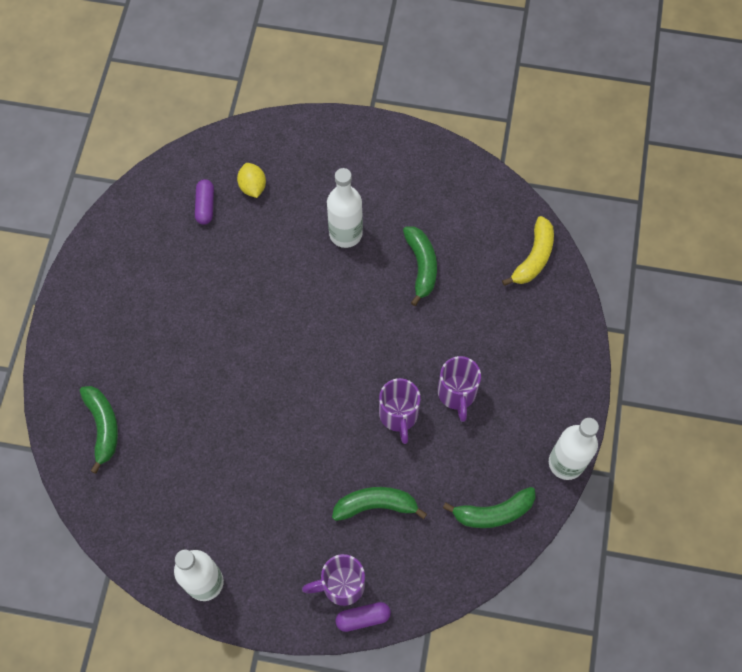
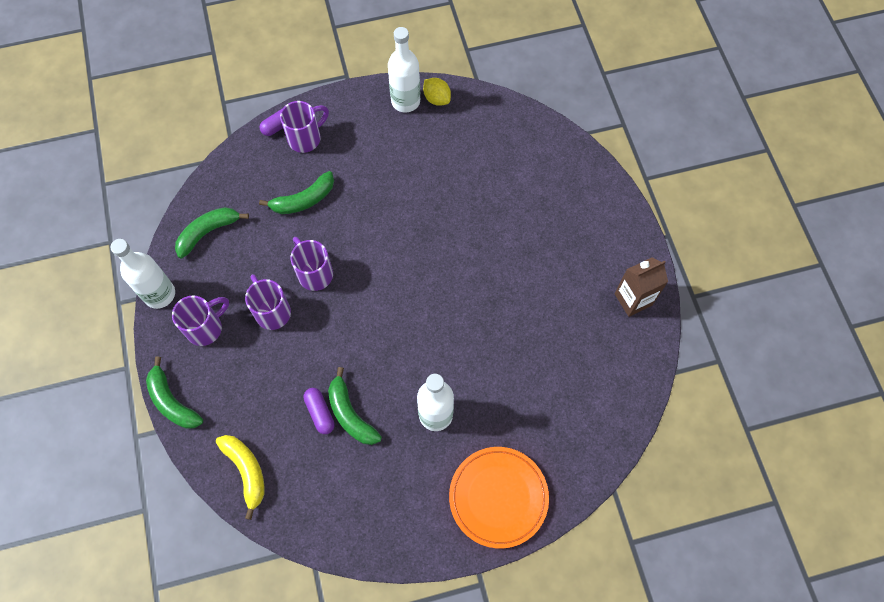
camera: 155 degrees right, 0 degrees up
green banana [80,386,118,474] -> green banana moved to [146,357,203,429]
purple capsule [195,179,214,225] -> purple capsule moved to [303,388,335,434]
yellow lemon [237,163,266,198] -> yellow lemon moved to [423,78,451,106]
yellow banana [502,216,554,286] -> yellow banana turned 150 degrees clockwise [216,435,264,520]
none -> purple mug [172,295,229,346]
none -> orange plate [449,447,549,548]
none -> brown carton [614,257,668,317]

